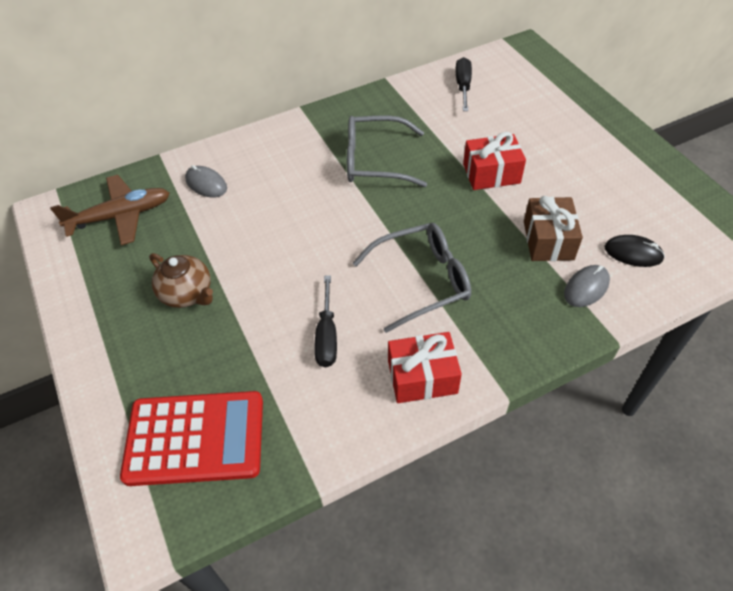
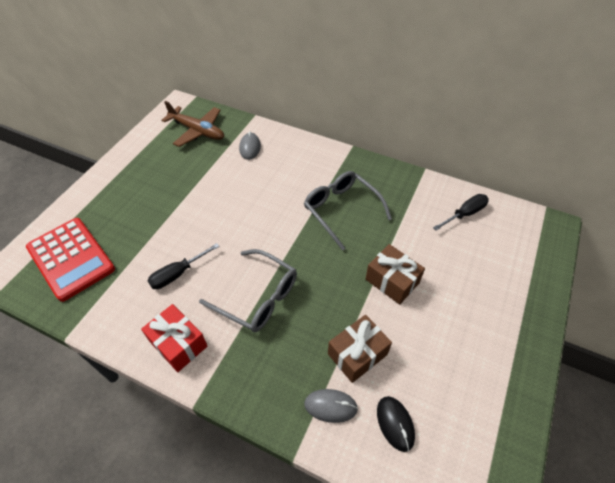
camera: 50 degrees right, 0 degrees up
brown teapot [149,253,213,308] -> none
red gift [463,132,526,190] -> brown gift [366,244,425,305]

